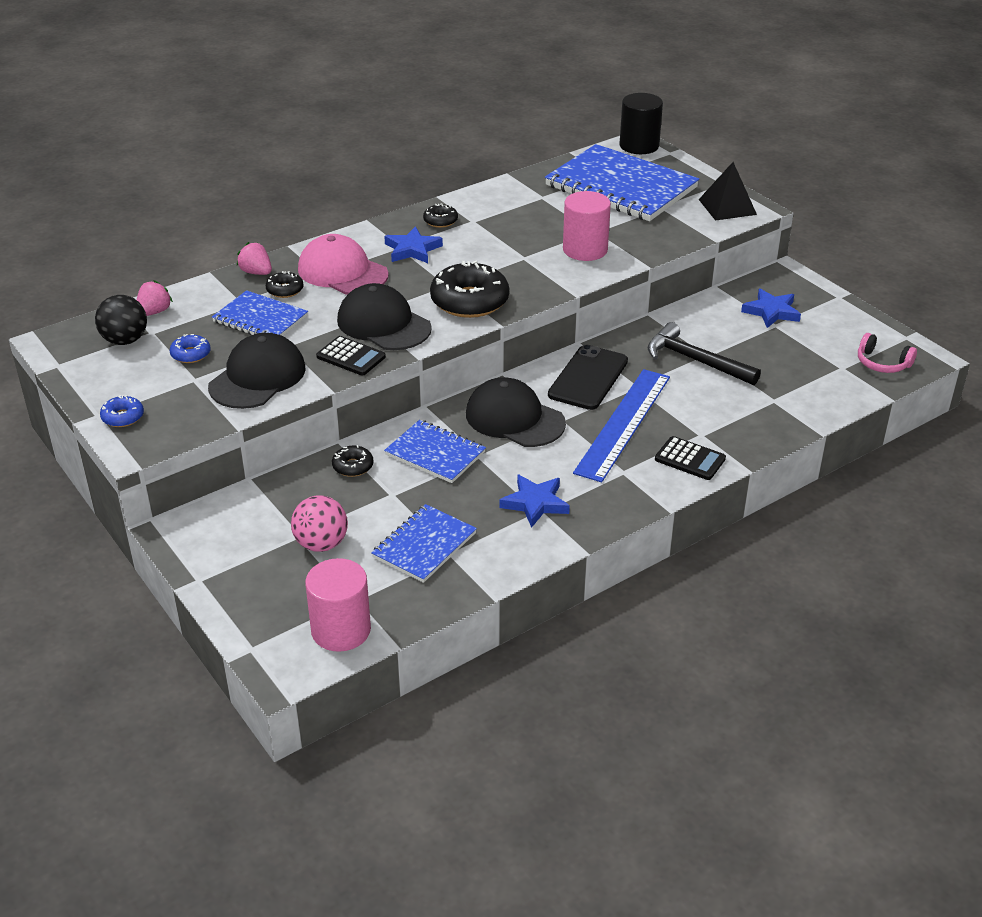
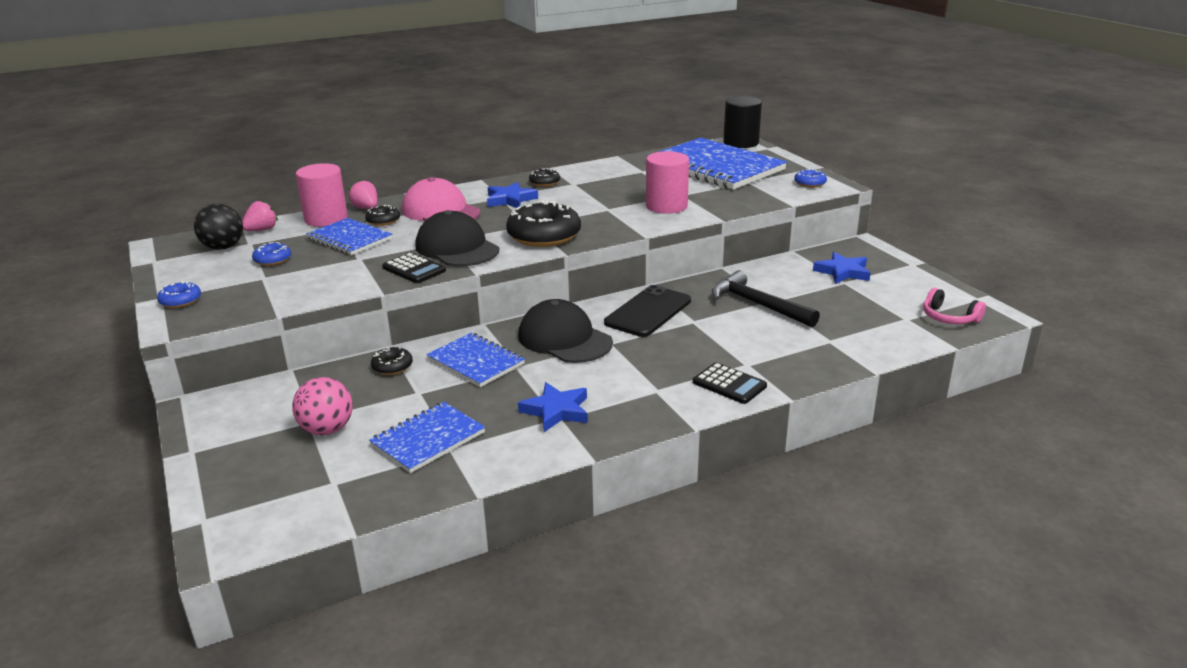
camera: 10 degrees right, 10 degrees down
black cap [208,333,306,409] -> none
pink cylinder [305,558,371,652] -> pink cylinder moved to [296,163,348,227]
blue ruler [573,369,670,482] -> none
black pyramid [699,162,757,221] -> blue donut [794,169,827,188]

